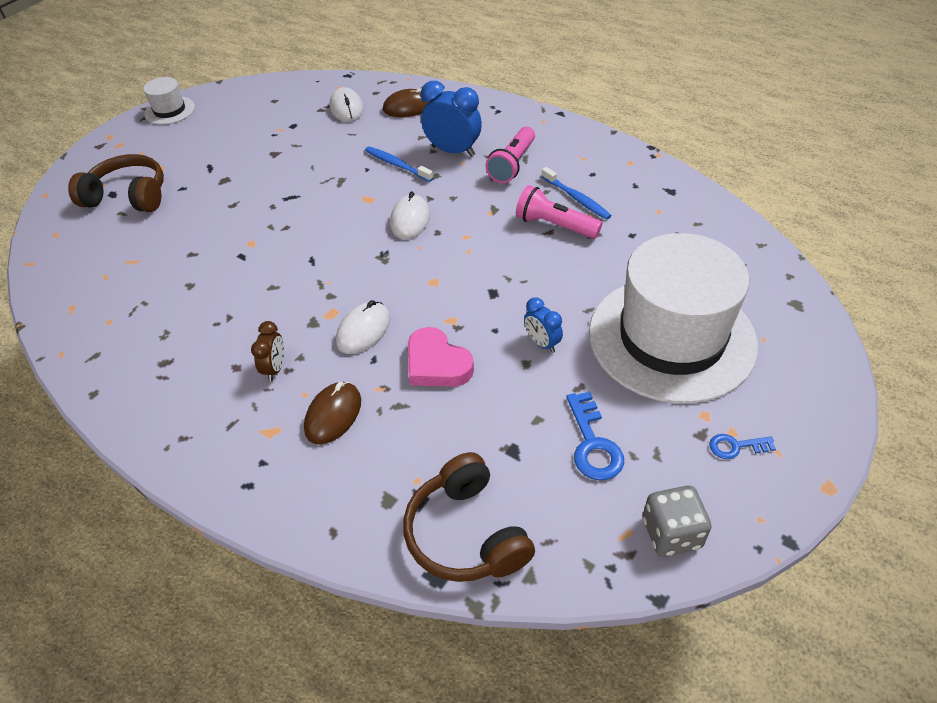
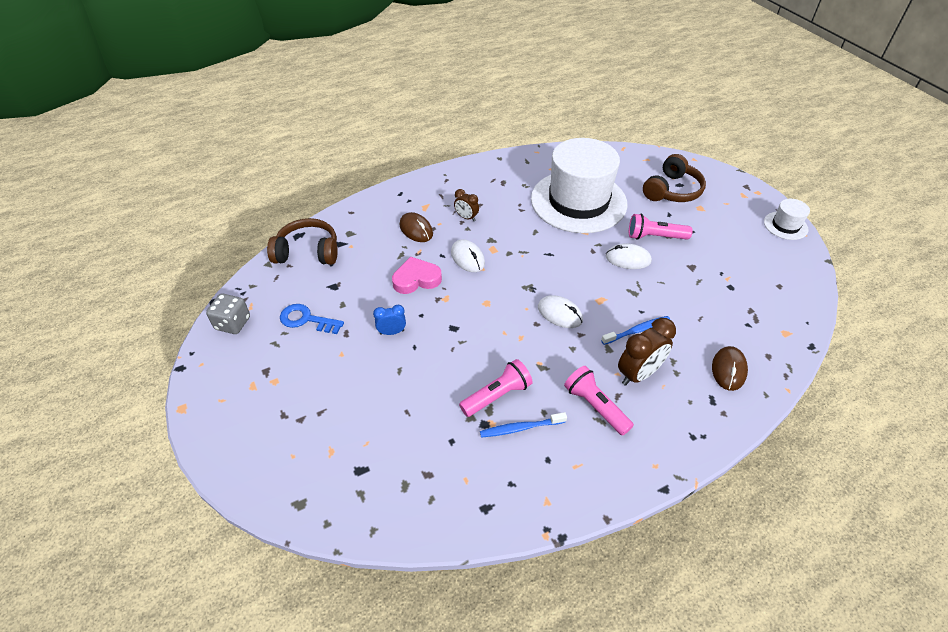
camera: 115 degrees right, 0 degrees up
white mouse [330,87,364,122] -> white mouse moved to [605,243,652,269]
blue clock [421,81,482,157] -> brown clock [618,318,676,386]
white hat [589,233,758,404] -> white hat moved to [531,138,627,233]
blue key [709,434,776,459] -> none
none -> pink flashlight [629,214,693,240]

